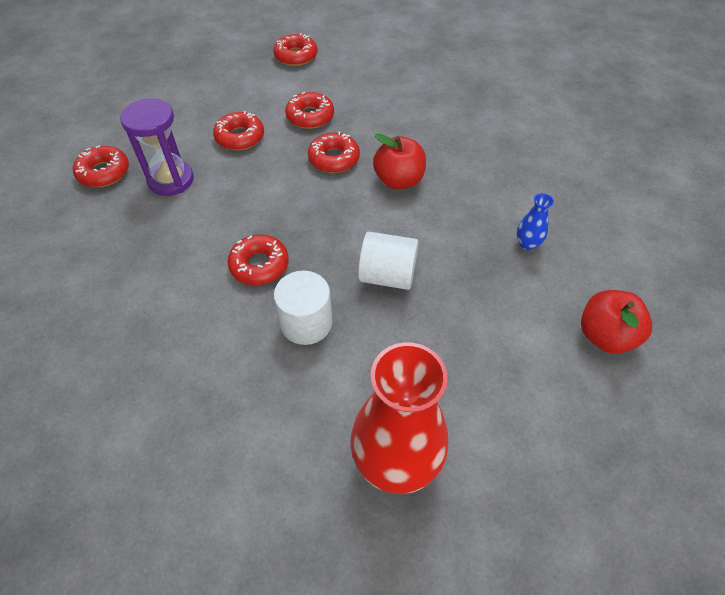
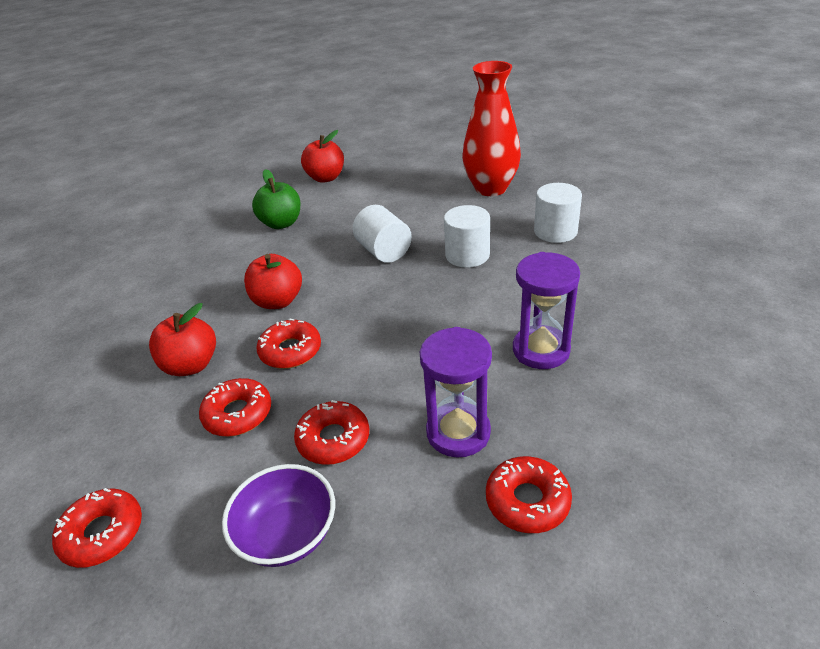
camera: 130 degrees left, 15 degrees down
red donut [227,234,289,285] -> none
blue vase [517,193,554,250] -> green apple [252,169,300,229]
none -> red apple [149,303,216,376]
none -> purple bowl [222,464,335,567]
none -> purple hourglass [513,252,580,369]
none -> white cylinder [534,183,582,243]

